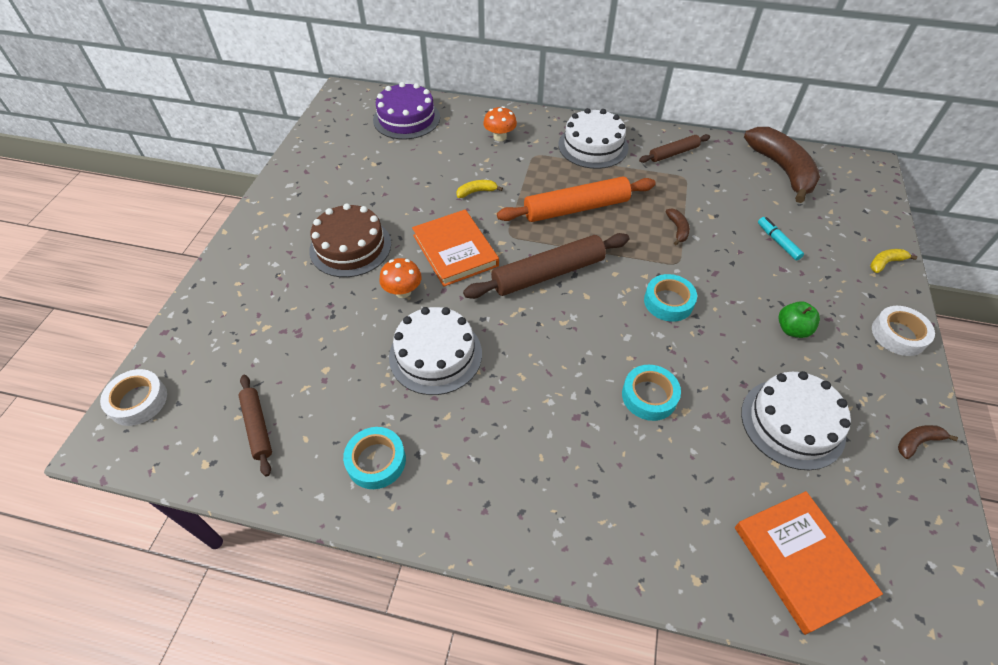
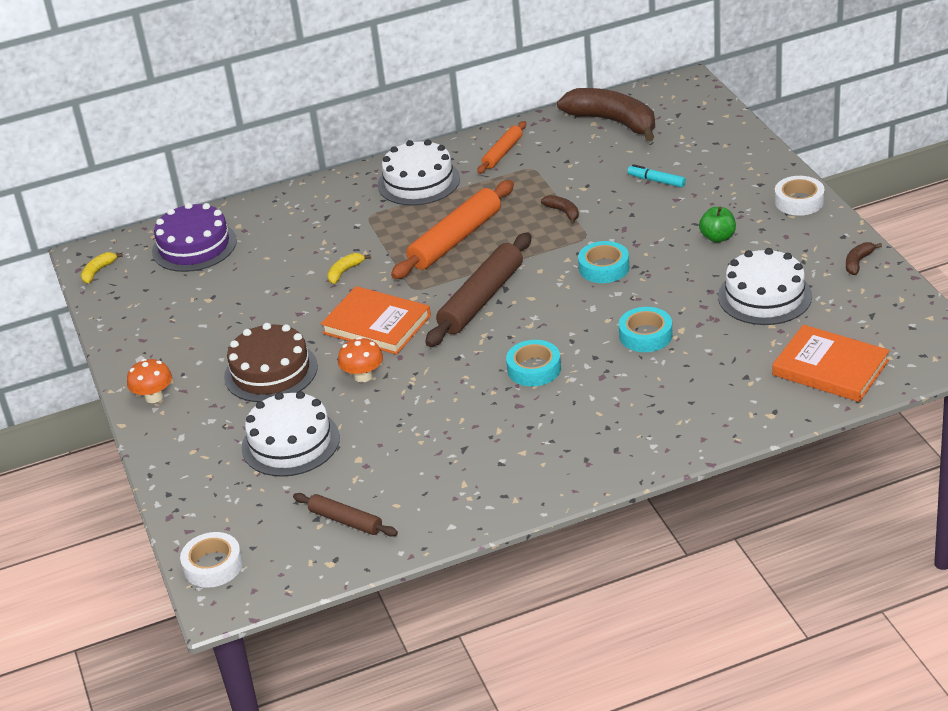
camera: 30 degrees left, 15 degrees down
turquoise tape [343,427,406,489] -> turquoise tape moved to [506,340,561,386]
white cake [389,307,482,395] -> white cake moved to [241,391,340,477]
orange mushroom [483,106,517,141] -> orange mushroom moved to [127,359,172,403]
brown rolling pin [639,134,710,163] -> orange rolling pin [477,121,526,174]
yellow banana [870,249,917,273] -> yellow banana moved to [81,252,123,284]

